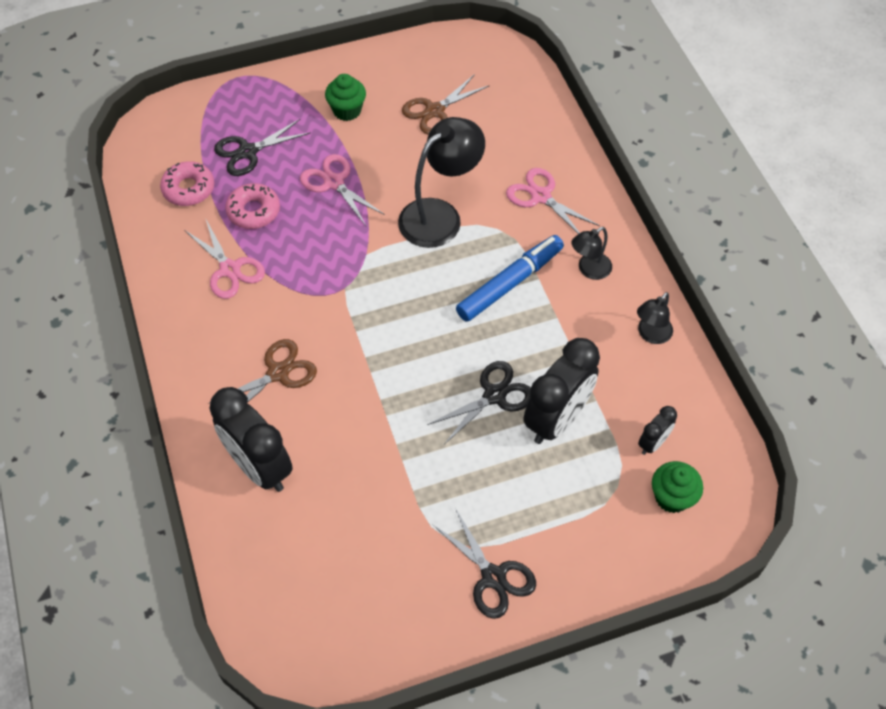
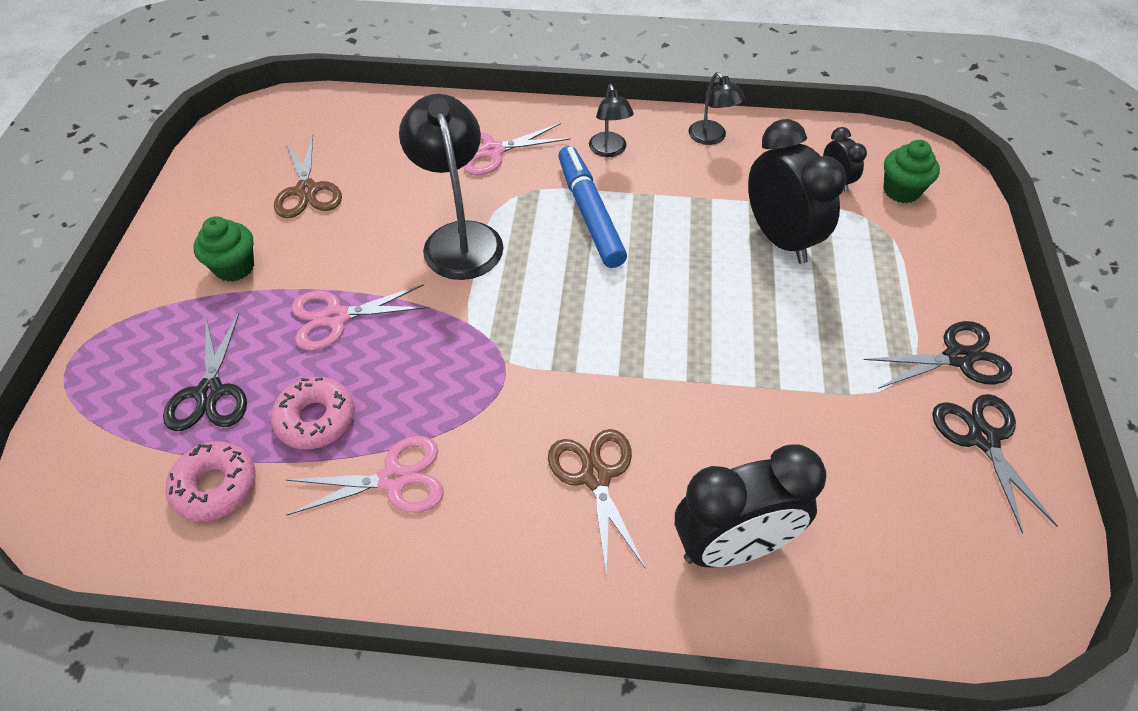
camera: 65 degrees left, 5 degrees down
black scissors [427,361,531,445] -> black scissors moved to [932,394,1058,534]

